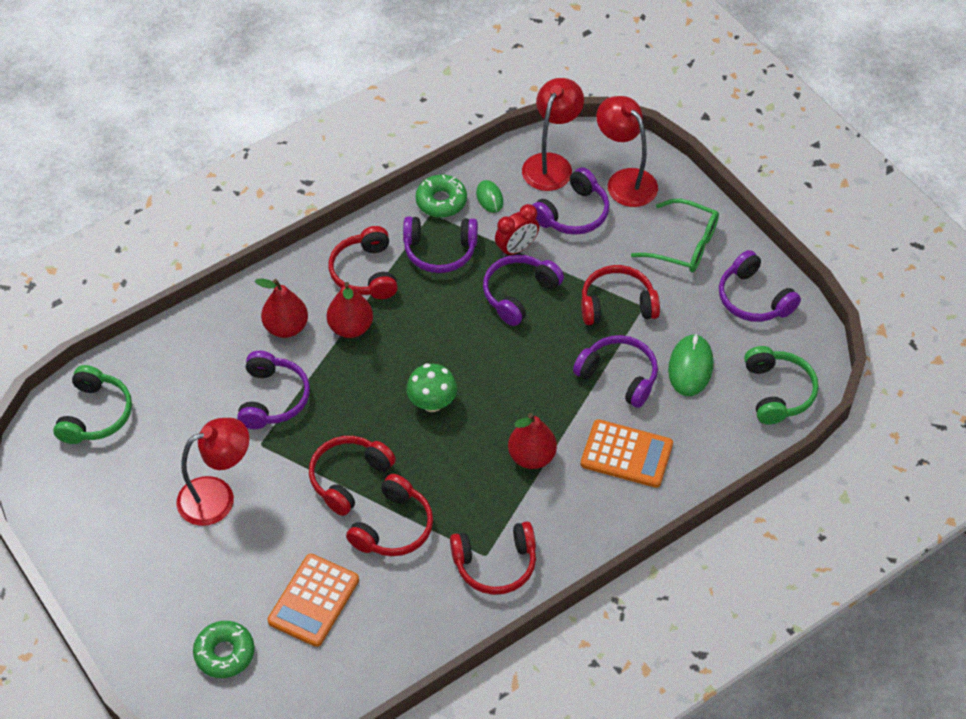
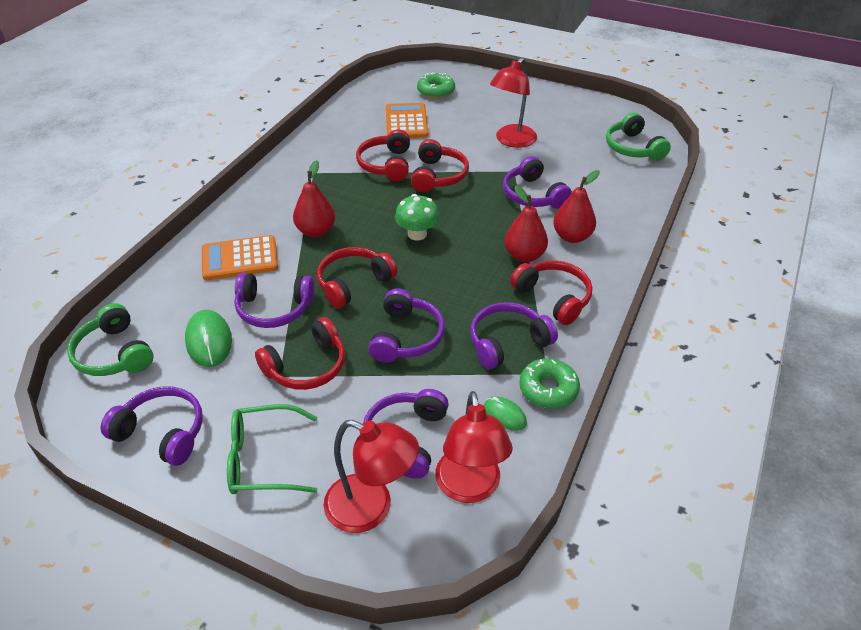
camera: 150 degrees right, 10 degrees down
red headphones [450,522,536,595] -> red headphones moved to [317,247,397,309]
red clock [495,204,539,257] -> none

